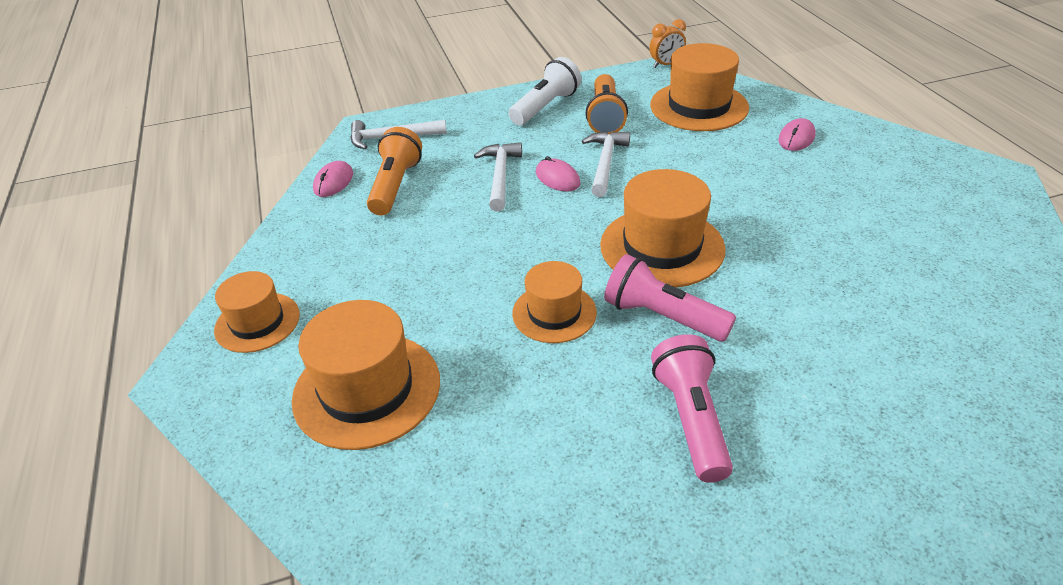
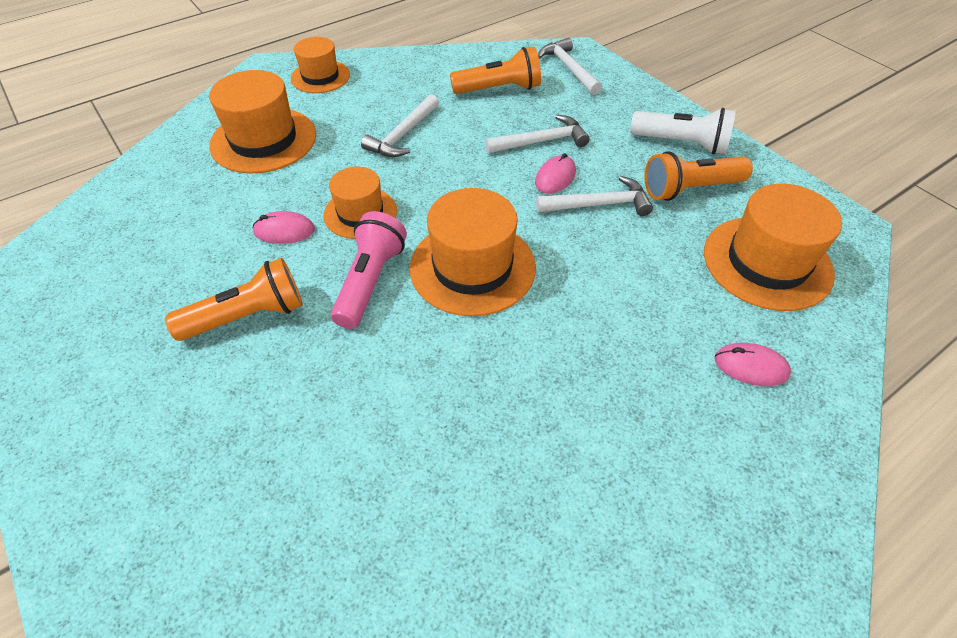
camera: 70 degrees right, 10 degrees up
pink mouse [313,161,353,197] -> pink mouse moved to [253,211,315,244]
orange clock [649,19,686,68] -> none
pink flashlight [651,334,733,483] -> orange flashlight [165,258,303,341]
none -> white hammer [361,94,439,157]

